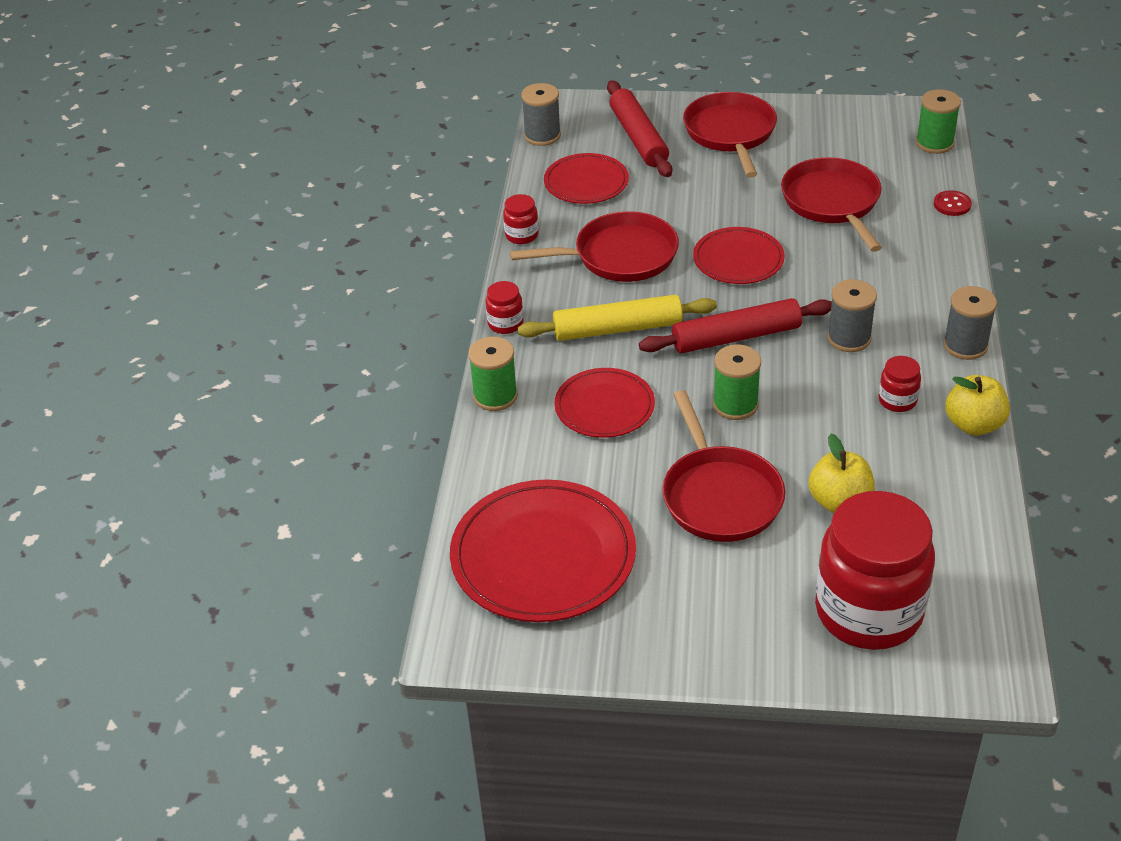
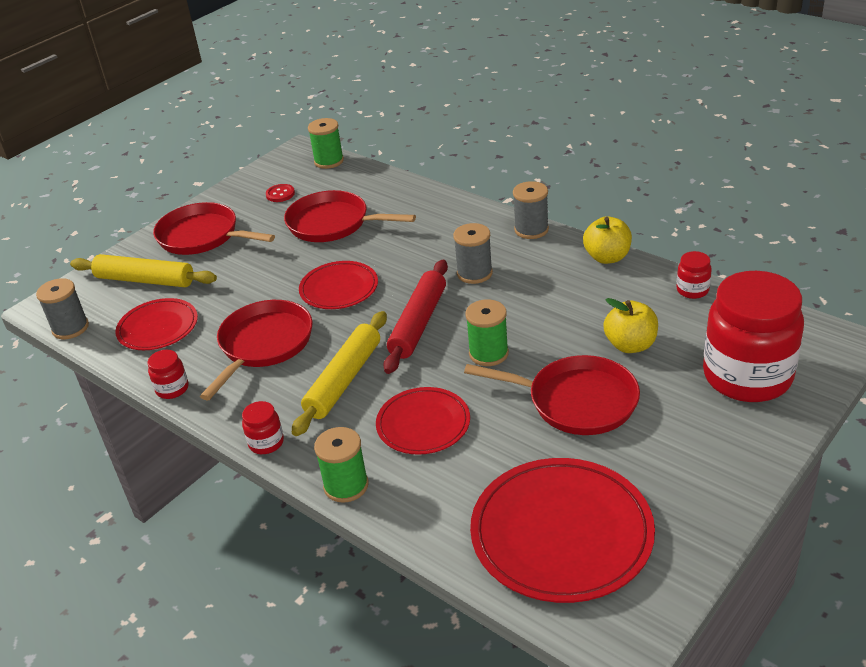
camera: 55 degrees left, 5 degrees down
red rolling pin [607,80,672,177] -> yellow rolling pin [70,254,217,287]
red jar [878,356,921,412] -> red jar moved to [676,251,712,299]
red button [934,190,972,216] -> red button moved to [266,184,295,202]

